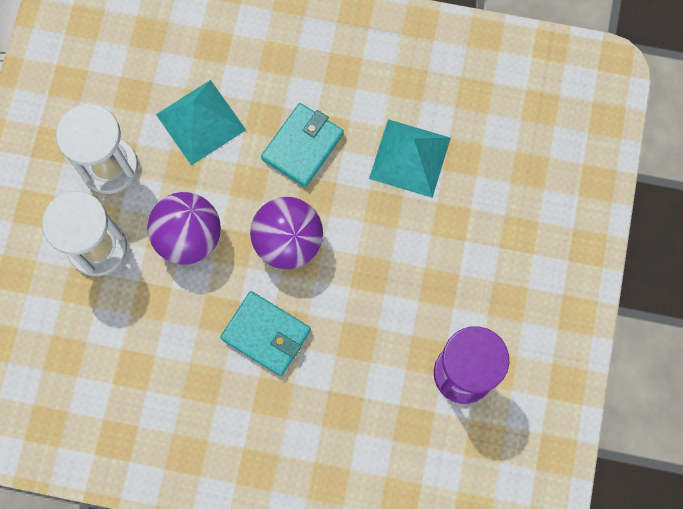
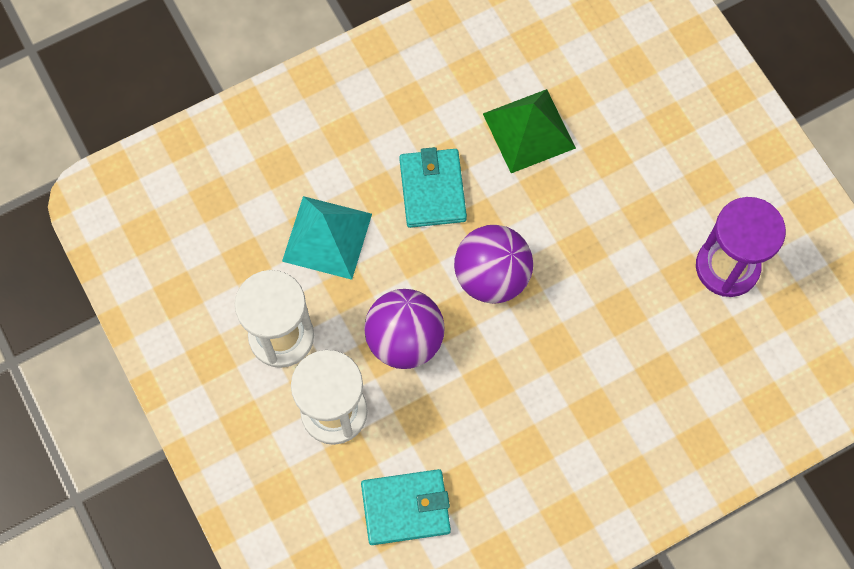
camera: 40 degrees left, 5 degrees down
turquoise wallet [220,291,311,376] -> turquoise wallet moved to [361,469,451,545]
turquoise pyramid [369,119,451,198] -> green pyramid [483,89,576,173]

